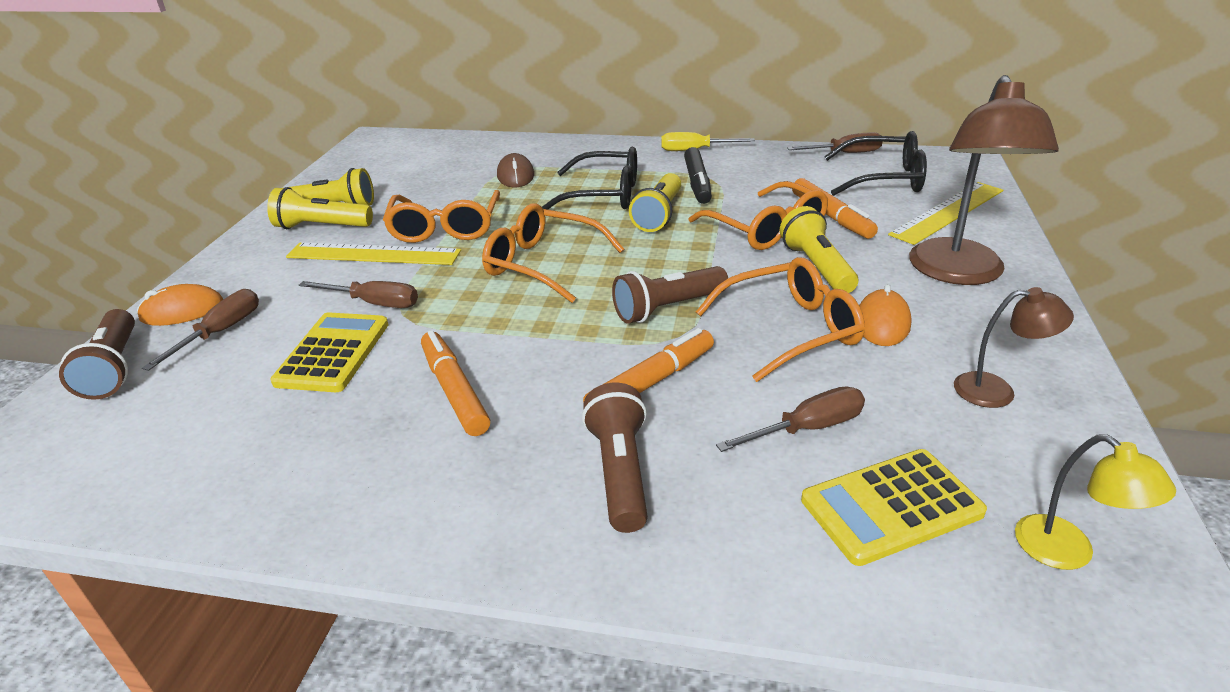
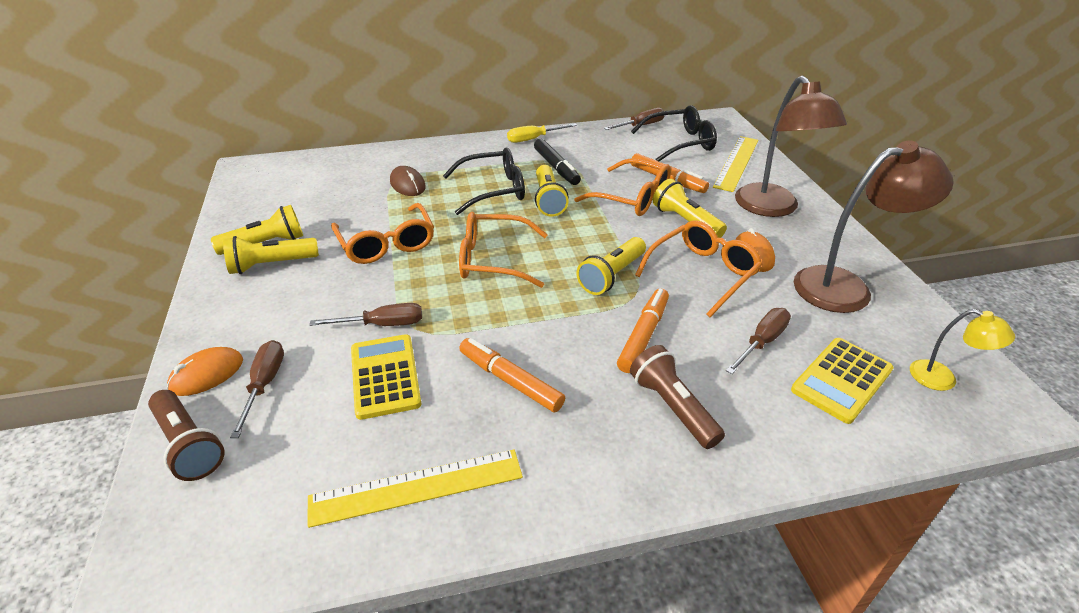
camera: 25 degrees left, 5 degrees up
yellow ruler [286,243,461,265] -> yellow ruler moved to [308,449,523,528]
brown flashlight [612,266,728,324] -> yellow flashlight [577,237,646,295]
brown lamp [954,287,1074,408] -> brown lamp [794,141,954,313], size x2.00

